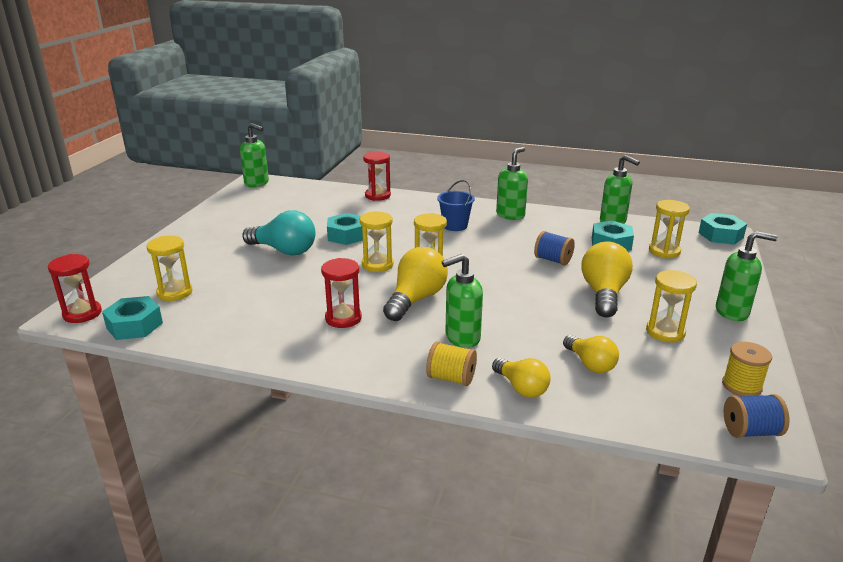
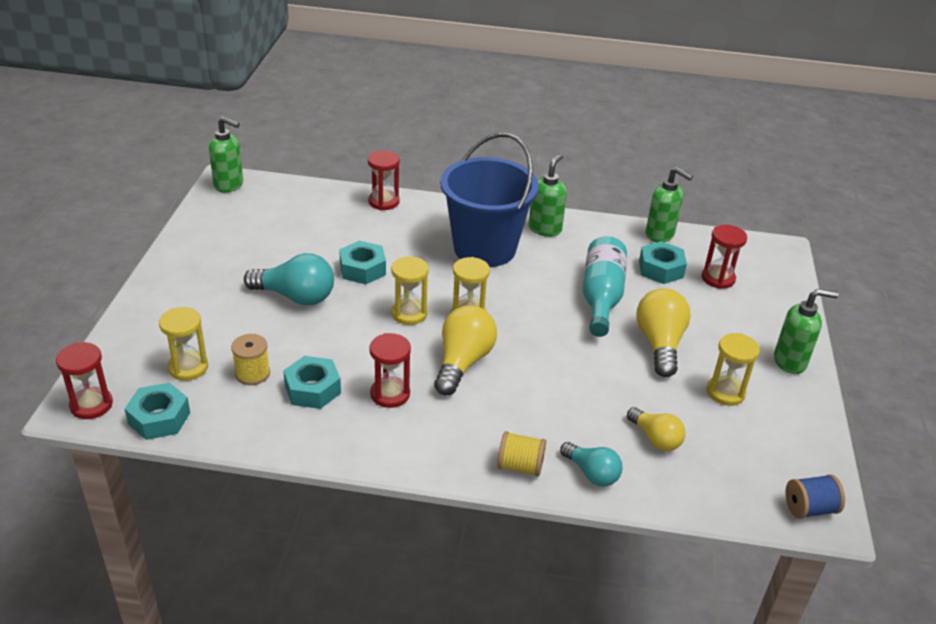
camera: 10 degrees left, 10 degrees up
blue bucket [437,180,475,231] -> blue bucket [440,133,539,267], size x2.21
green soap dispenser [442,254,483,348] -> none
yellow light bulb [492,358,551,398] -> turquoise light bulb [560,442,622,486]
blue spool [534,231,575,265] -> turquoise bottle [583,236,627,337]
yellow hourglass [649,200,690,258] -> red hourglass [702,225,747,289]
turquoise nut [699,213,747,245] -> turquoise nut moved to [283,356,341,409]
yellow spool [722,342,772,397] -> yellow spool moved to [231,334,270,385]

